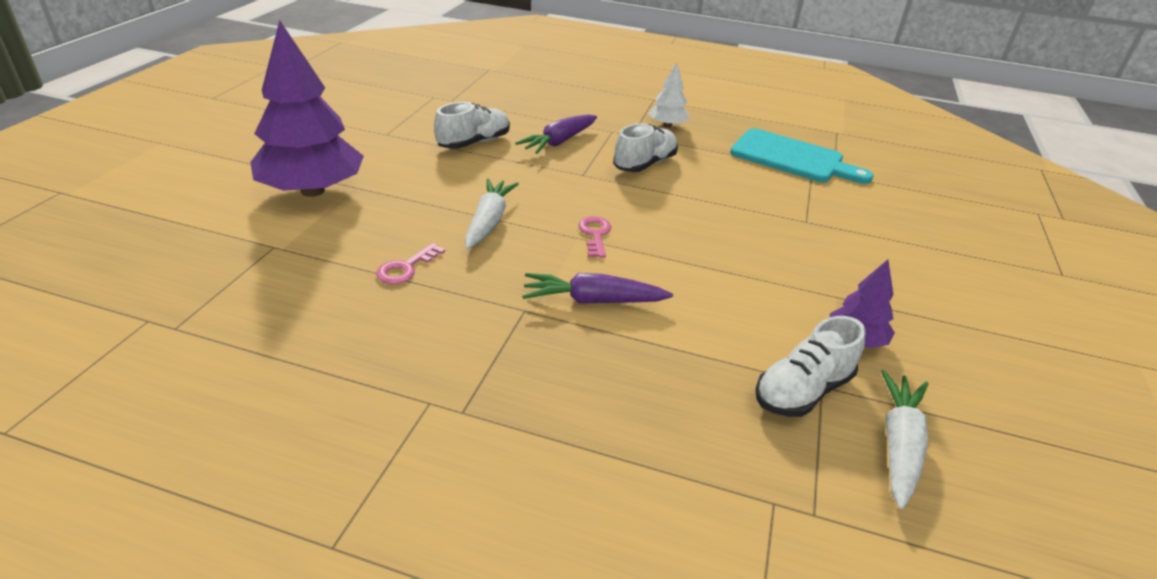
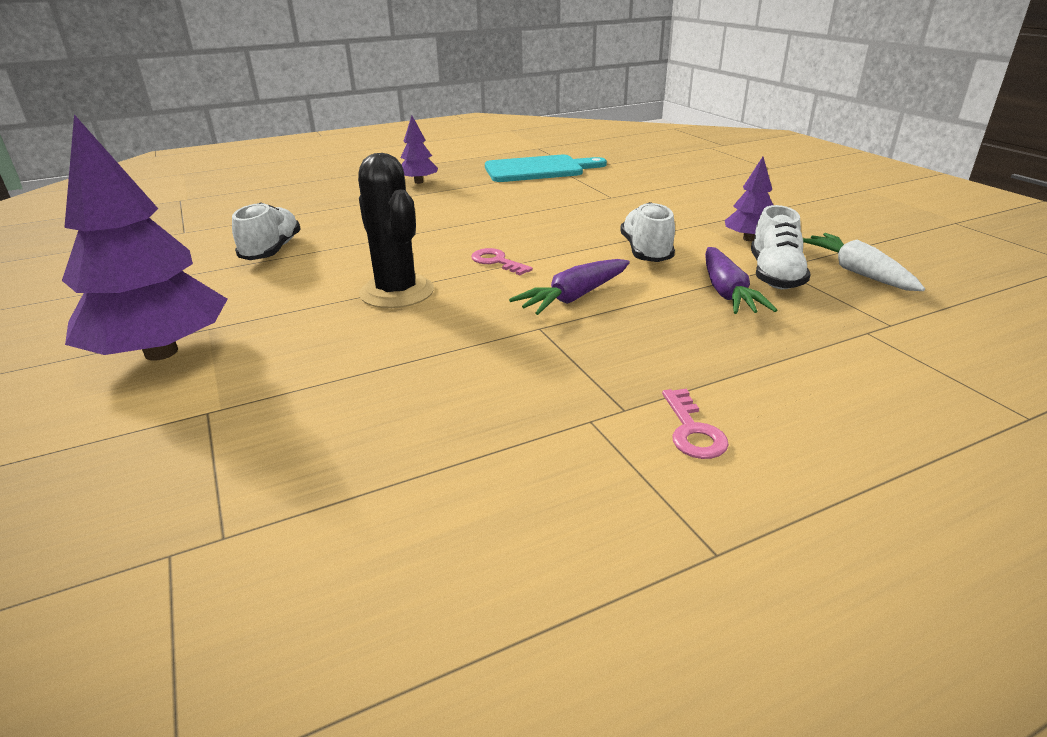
camera: 40 degrees left, 5 degrees down
pink key [376,243,445,284] -> pink key moved to [662,389,729,459]
white carrot [465,178,519,249] -> black cactus [358,153,434,308]
purple carrot [515,114,597,154] -> purple carrot moved to [705,247,777,314]
white shoe [613,123,678,172] -> white shoe moved to [620,202,675,262]
white tree [649,63,689,128] -> purple tree [400,116,438,184]

